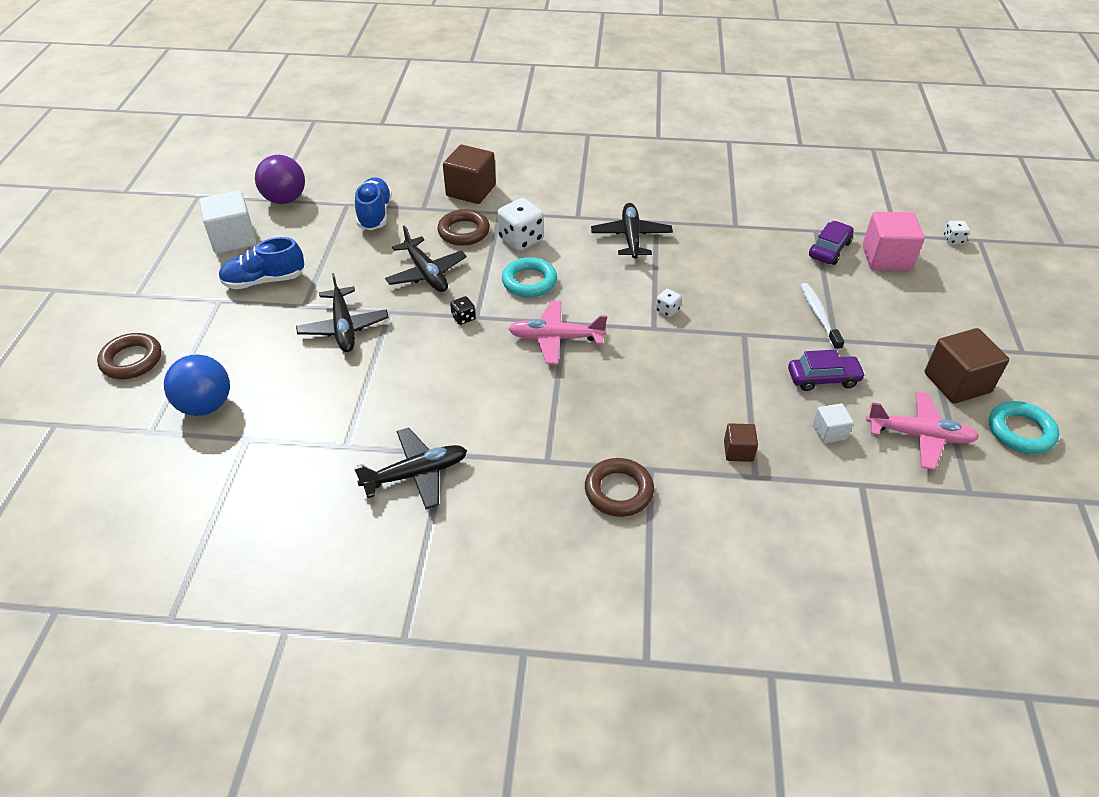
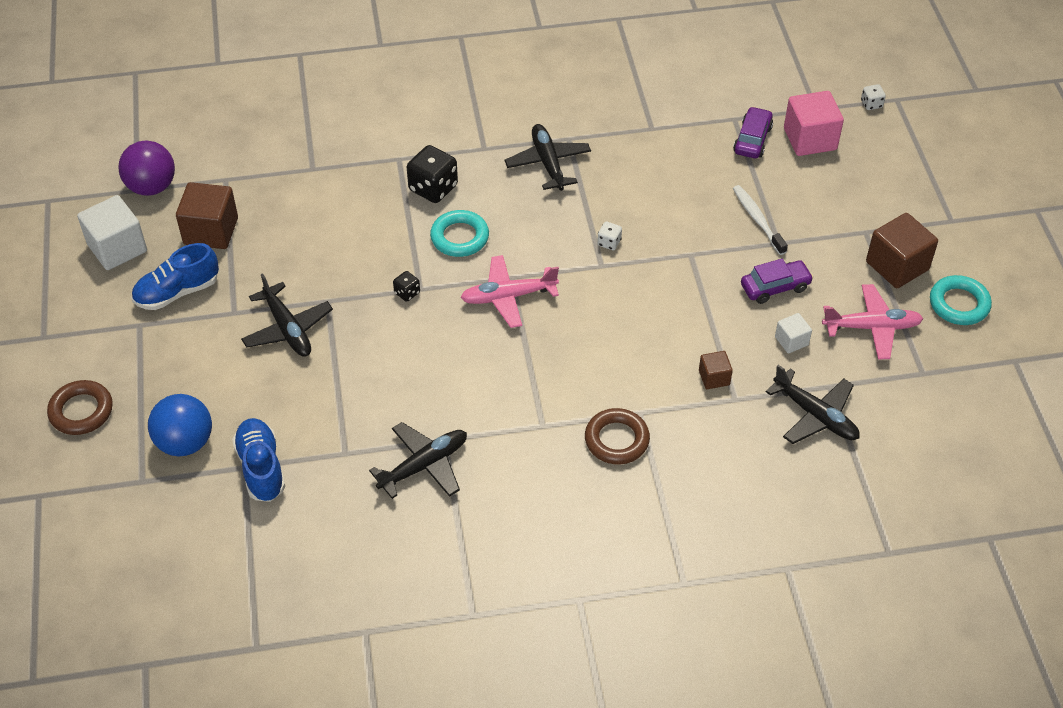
camera: 15 degrees left, 5 degrees up
blue shoe [355,177,392,230] -> blue shoe moved to [232,418,285,502]
black plane [385,225,467,292] -> black plane moved to [766,365,860,444]
brown ring [437,209,490,246] -> none
brown cube [443,145,496,204] -> brown cube moved to [176,182,238,249]
white dice [497,198,544,251] -> black dice [407,145,458,203]

